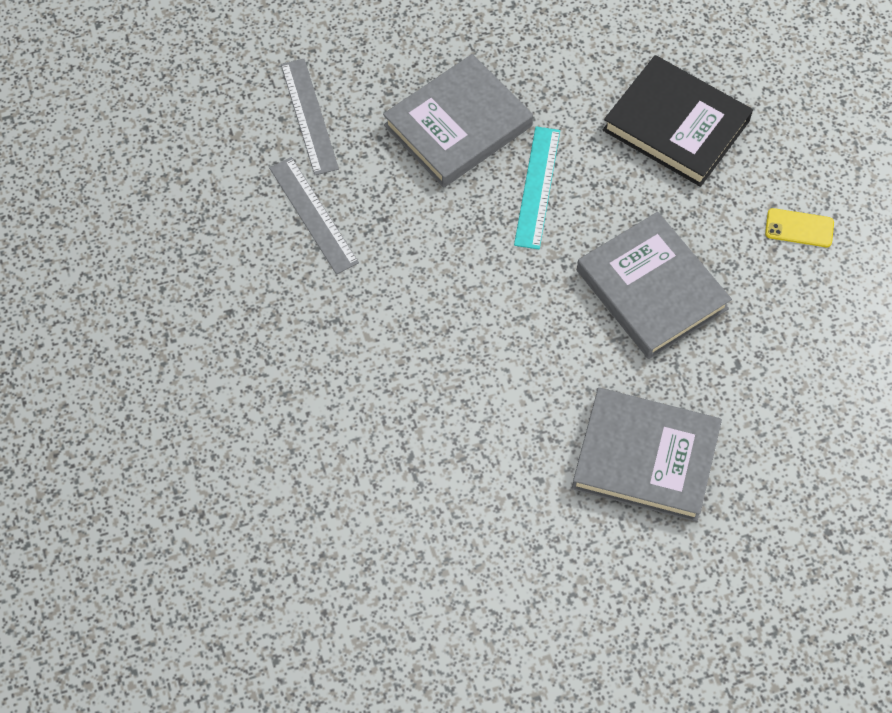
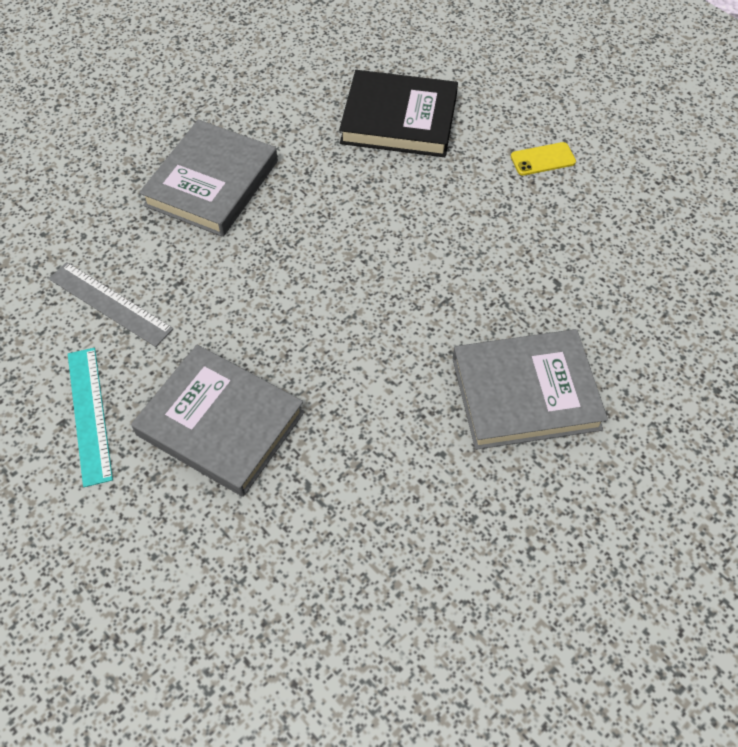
camera: 25 degrees left, 5 degrees down
grey ruler [281,59,339,175] -> none
turquoise ruler [514,126,560,249] -> turquoise ruler moved to [68,348,113,487]
grey book [577,212,732,359] -> grey book moved to [131,345,304,497]

